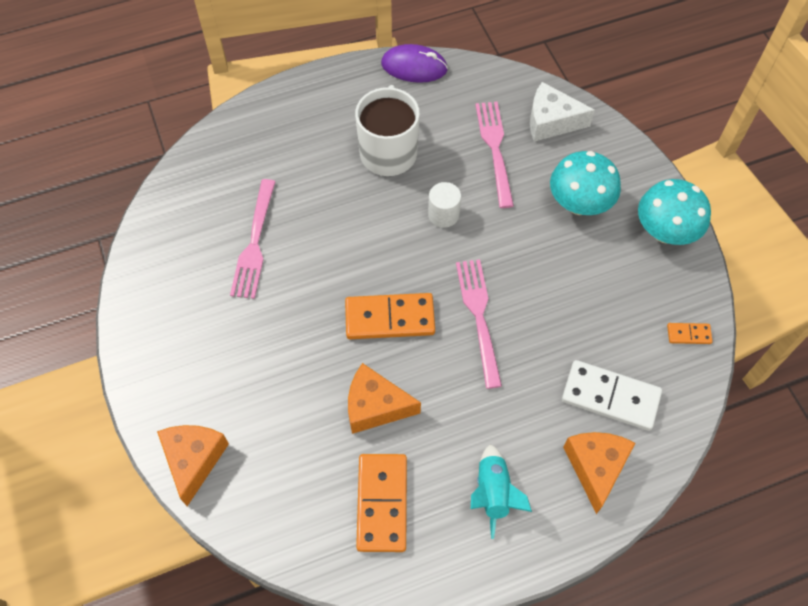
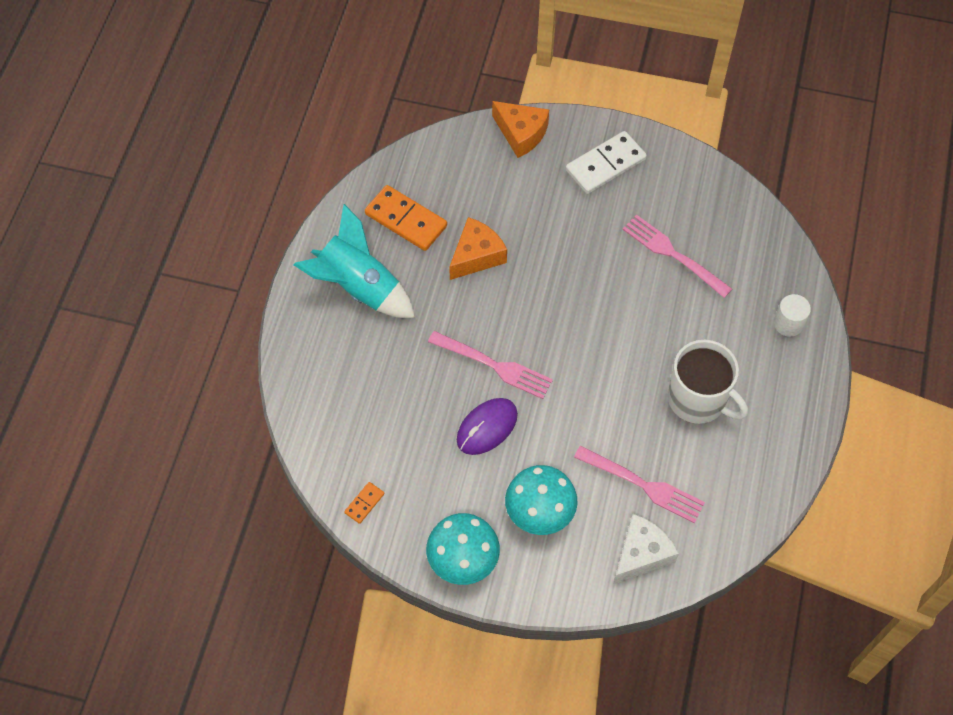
camera: 125 degrees right, 0 degrees up
orange domino [345,293,435,339] -> none
purple mouse [381,44,448,83] -> purple mouse moved to [457,398,518,455]
white cylinder [428,182,461,228] -> white cylinder moved to [774,294,811,337]
turquoise rocket [471,444,532,539] -> turquoise rocket [294,204,415,318], size x1.67
white domino [562,360,662,431] -> white domino moved to [566,131,647,194]
orange cheese [563,432,635,514] -> none

